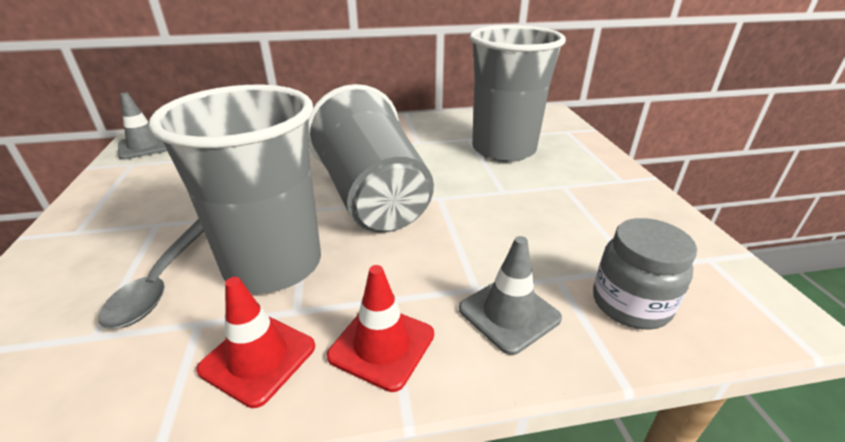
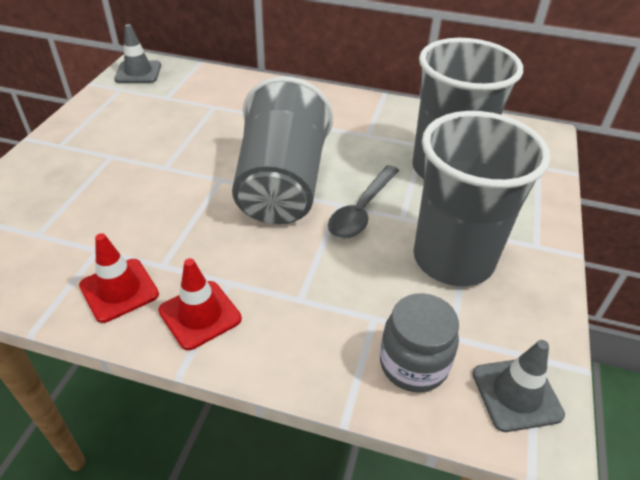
camera: 25 degrees right, 10 degrees up
grey spoon [99,219,204,329] -> grey spoon moved to [328,165,399,239]
grey cup [149,85,321,293] -> grey cup moved to [413,111,550,286]
grey traffic cone [459,236,562,355] -> grey traffic cone moved to [473,340,565,432]

